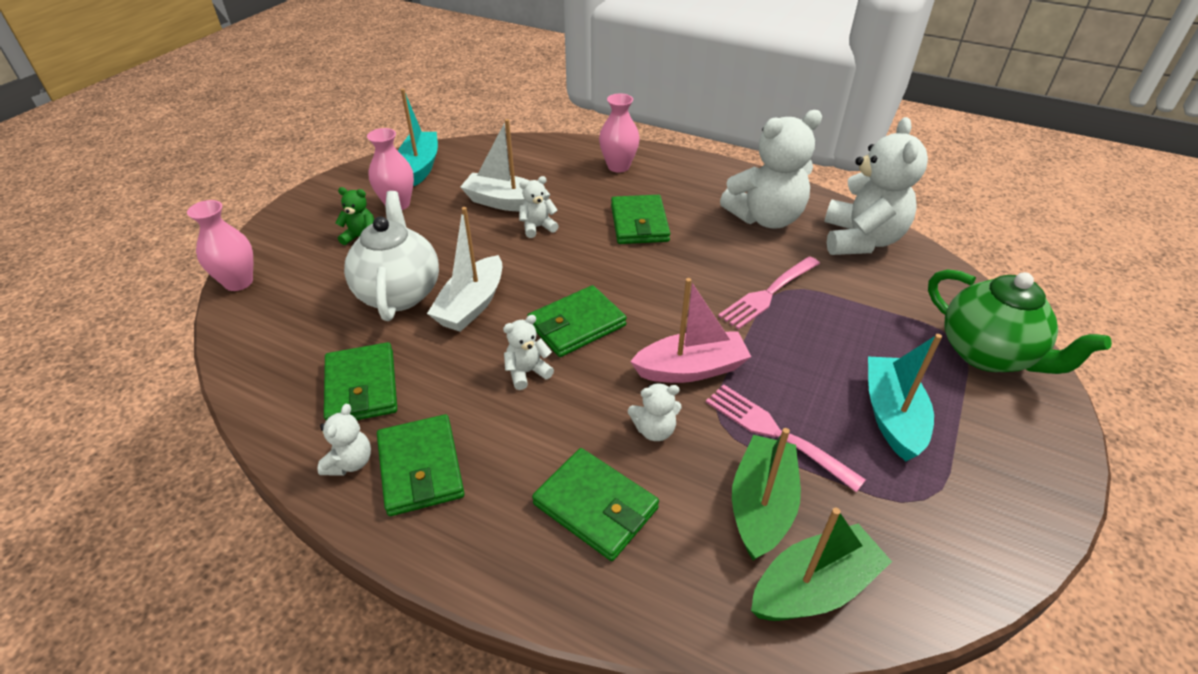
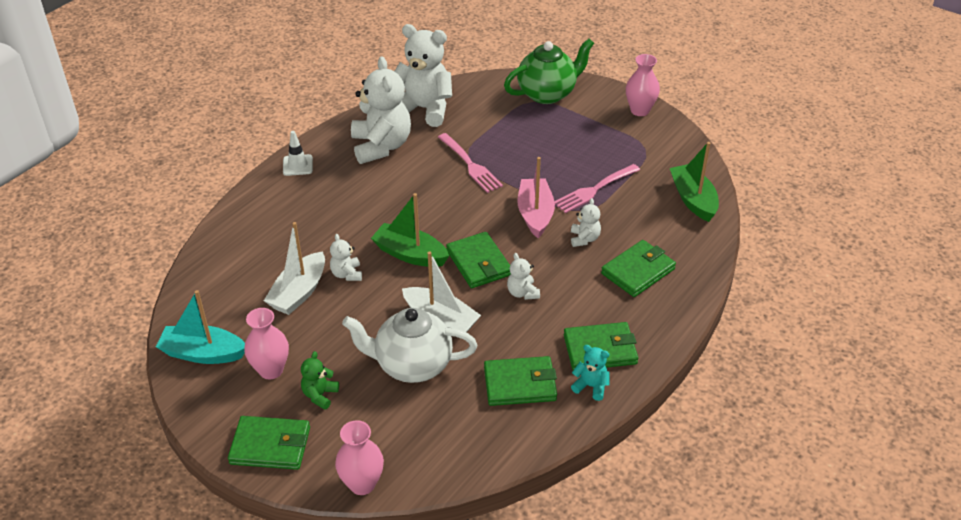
camera: 80 degrees left, 0 degrees up
white teddy bear [318,404,371,475] -> turquoise teddy bear [571,345,610,401]
pink vase [599,93,640,173] -> pink vase moved to [626,54,660,116]
green wallet [611,195,670,244] -> green wallet moved to [228,416,310,470]
green boat [732,428,801,561] -> green boat moved to [371,193,449,267]
turquoise boat [868,334,942,461] -> none
none -> white traffic cone [283,131,313,176]

